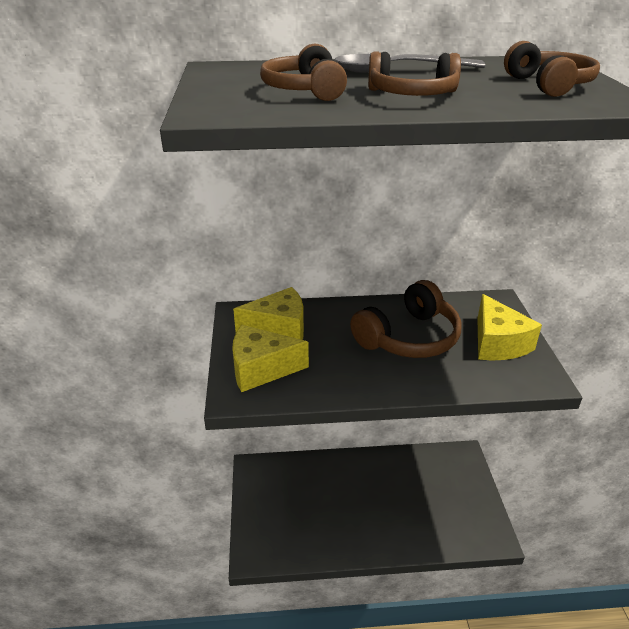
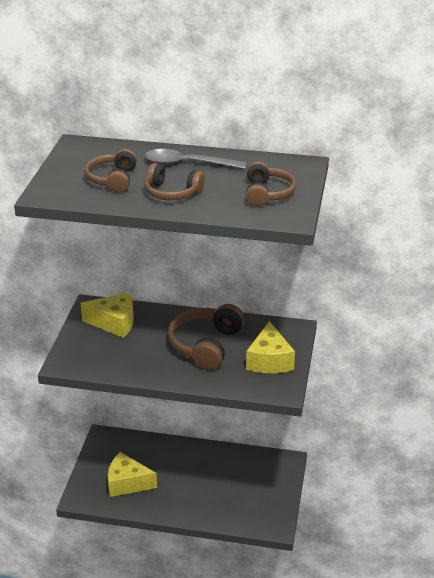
camera: 15 degrees right, 0 degrees up
yellow cheese [232,325,309,392] -> yellow cheese moved to [108,452,157,497]
brown headphones [350,280,462,358] -> brown headphones turned 135 degrees clockwise [168,304,245,370]

